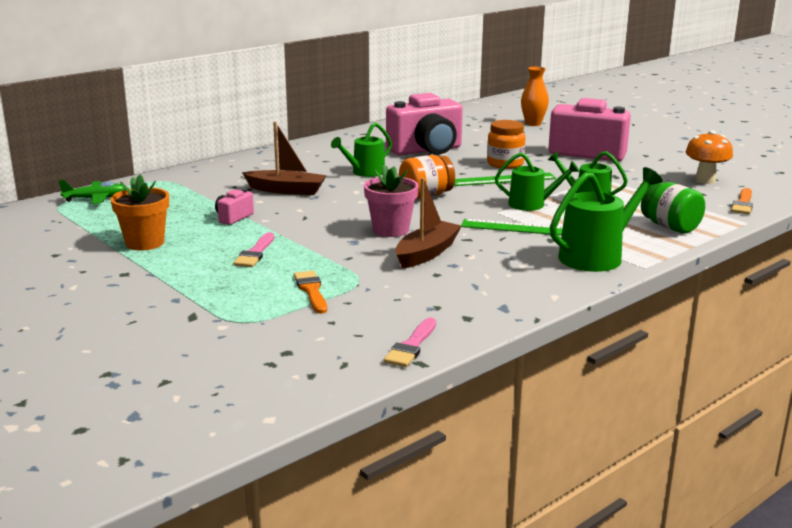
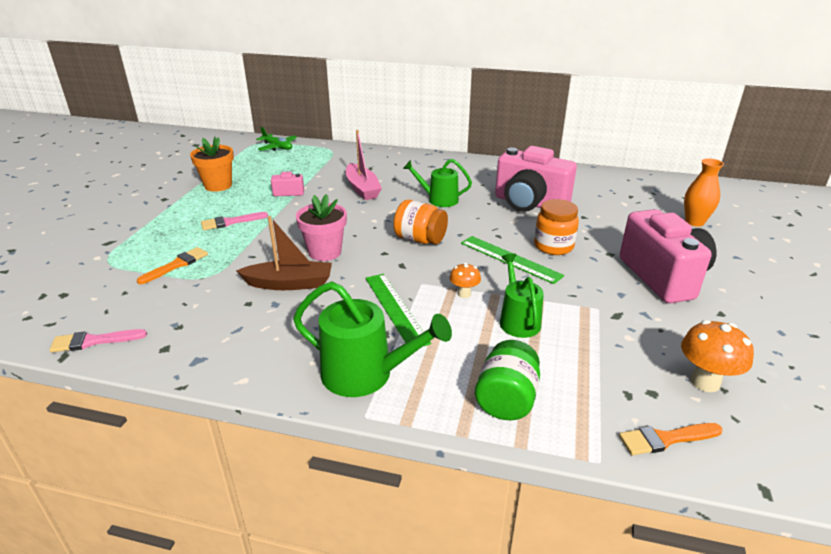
camera: 55 degrees right, 10 degrees up
brown boat [242,122,327,195] -> pink boat [346,130,382,200]
green watering can [495,153,580,211] -> orange mushroom [450,263,481,298]

